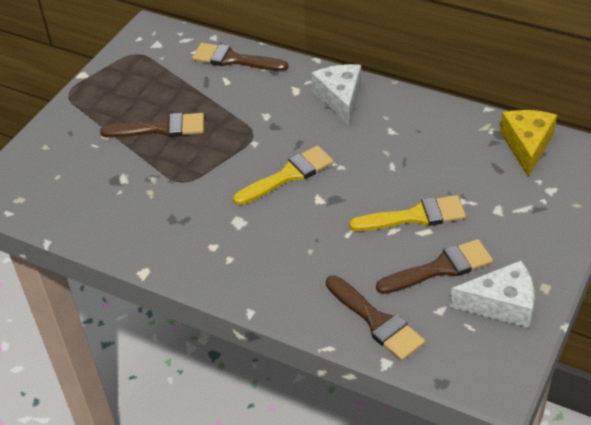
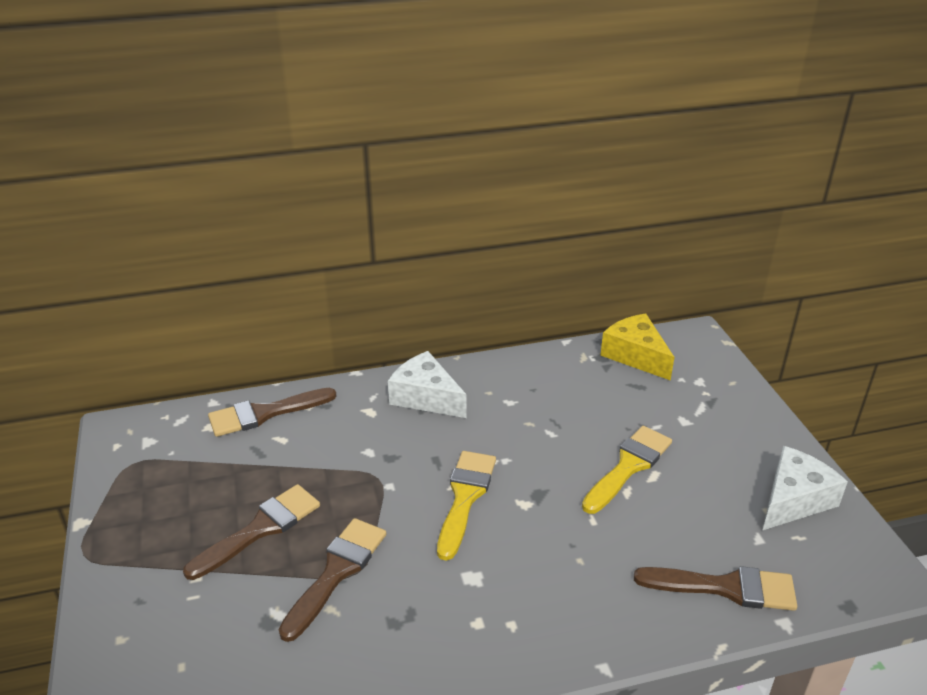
camera: 45 degrees left, 10 degrees down
brown brush [376,239,493,294] -> brown brush moved to [279,518,386,642]

